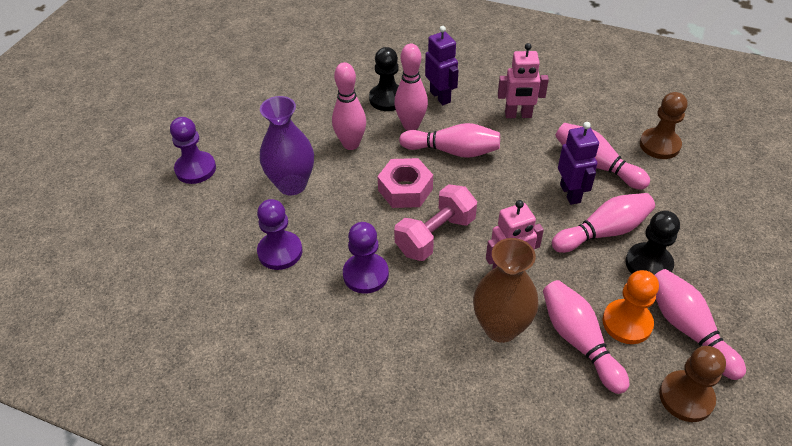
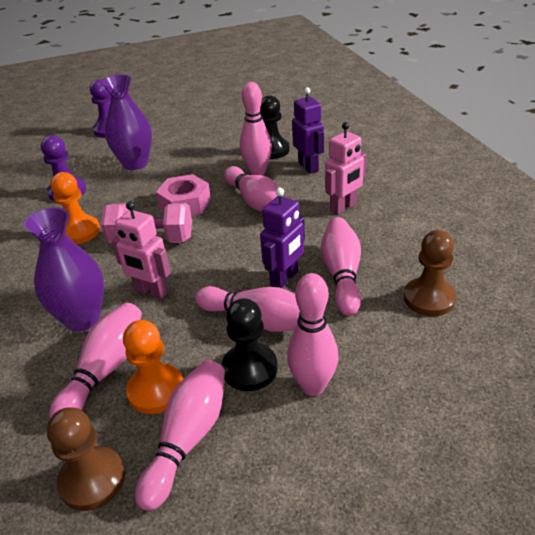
camera: 50 degrees right, 10 degrees down
pink bowling pin [332,62,366,150] -> pink bowling pin moved to [287,273,338,396]
purple pawn [343,222,389,294] -> orange pawn [50,172,100,244]
purple robot [425,26,458,105] -> purple robot turned 45 degrees counterclockwise [292,87,324,174]
brown vase [473,238,538,343] -> purple vase [23,207,104,332]
pink robot [498,43,549,118] -> pink robot turned 90 degrees counterclockwise [325,122,366,215]

